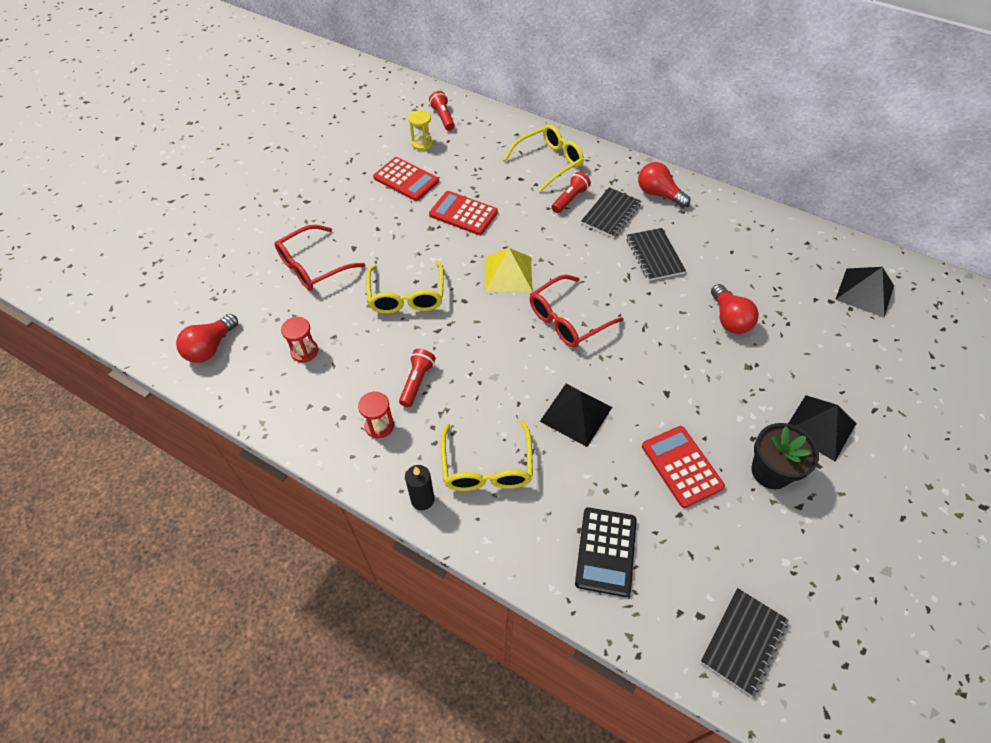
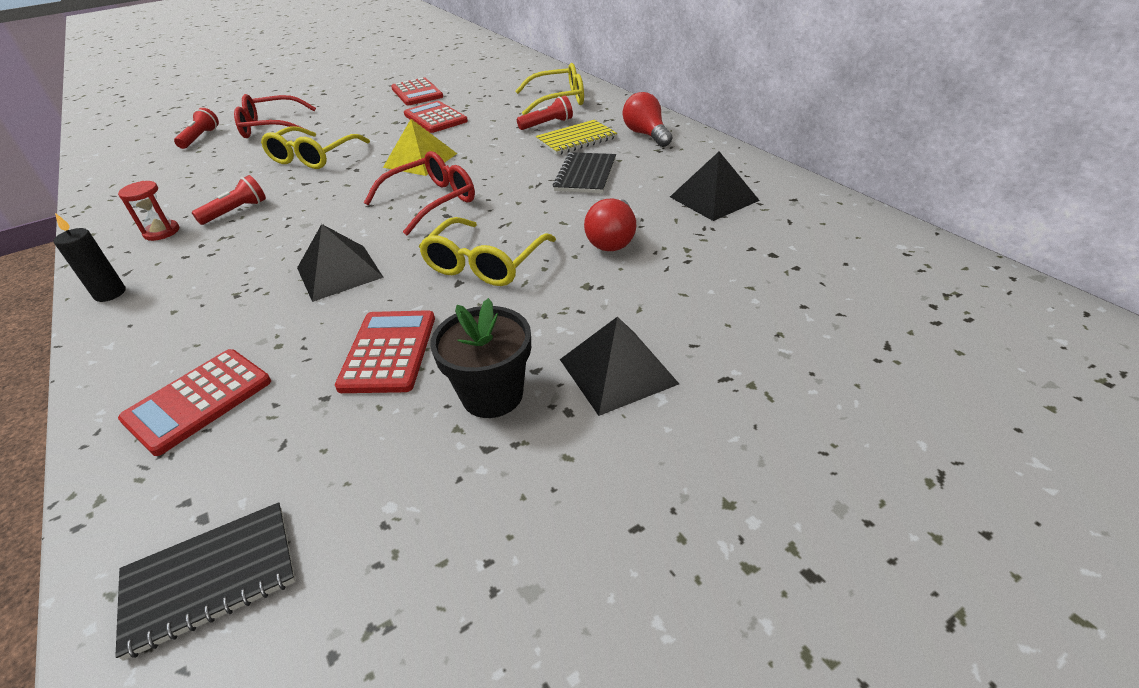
camera: 30 degrees right, 15 degrees down
red light bulb [176,314,238,363] -> none
red hourglass [281,317,318,362] -> none
yellow hourglass [409,110,433,151] -> none
red flashlight [429,91,455,131] -> red flashlight moved to [174,108,219,149]
yellow glasses [440,420,533,491] -> yellow glasses moved to [419,217,556,286]
red glasses [530,275,624,347] -> red glasses turned 150 degrees clockwise [364,151,475,236]
black calculator [575,507,637,597] -> red calculator [118,349,271,456]
black notebook [581,187,641,238] -> yellow notebook [536,120,617,155]
black pyramid [835,267,894,318] -> black pyramid moved to [670,151,760,221]

